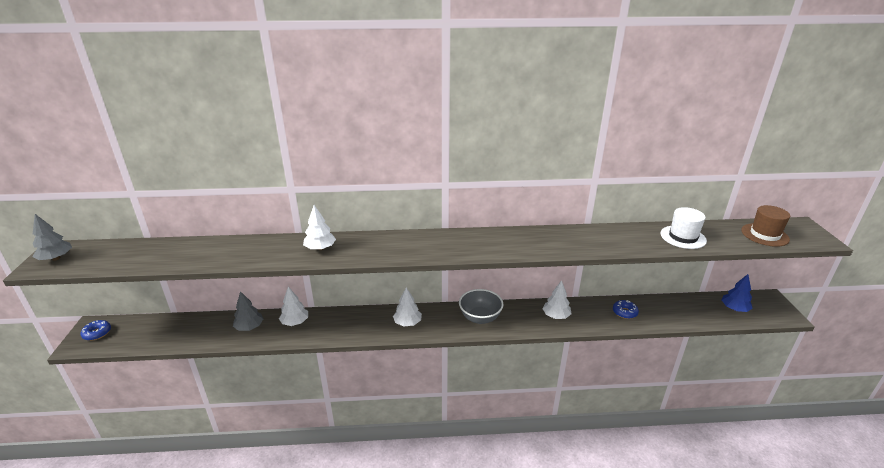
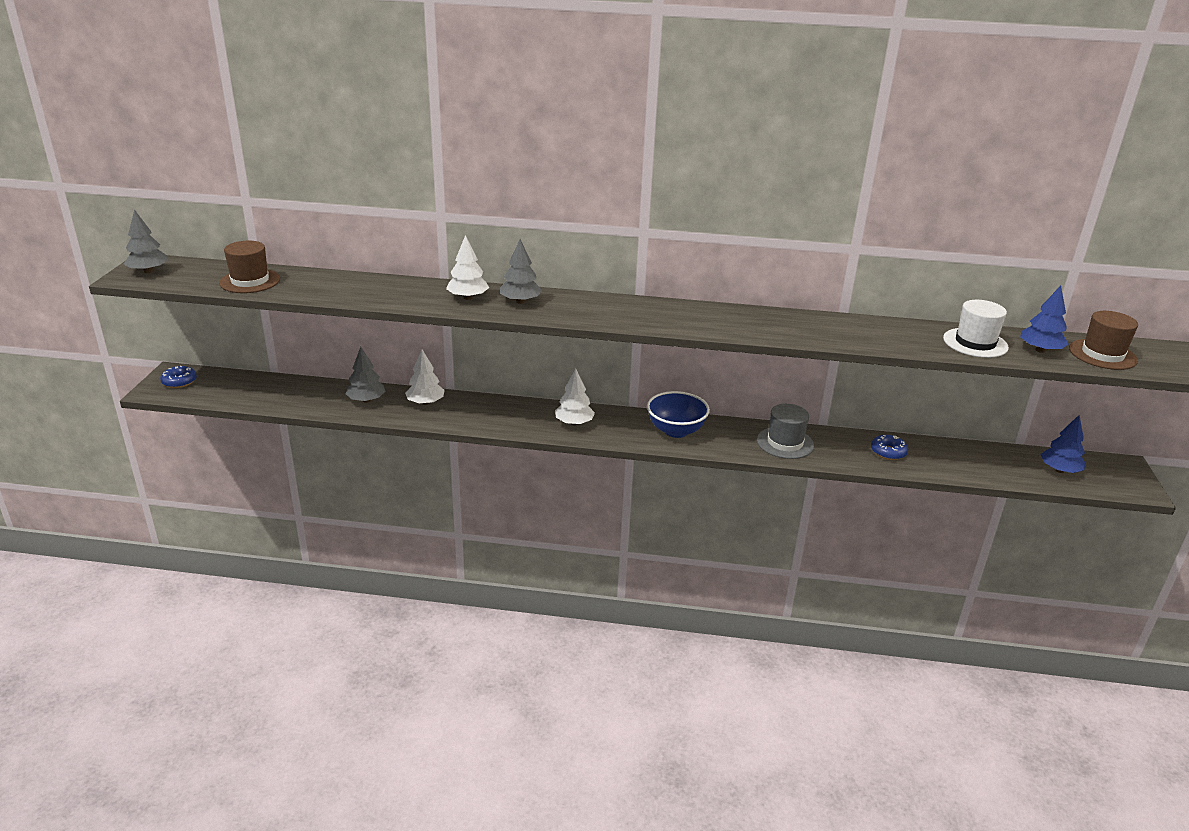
camera: 10 degrees right, 0 degrees up
grey bowl [459,289,503,324] -> blue bowl [647,391,710,438]
white tree [542,280,571,319] -> grey hat [757,404,814,459]
none -> brown hat [219,241,280,293]
none -> grey tree [500,239,542,304]
none -> blue tree [1020,285,1069,353]

